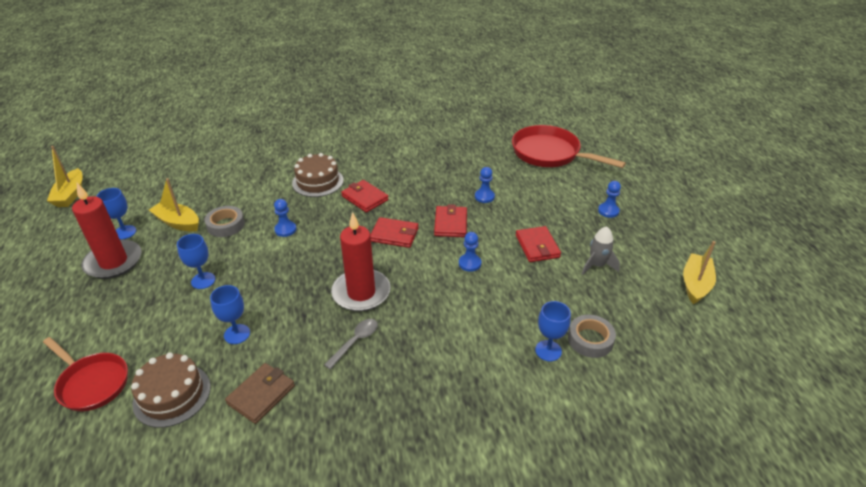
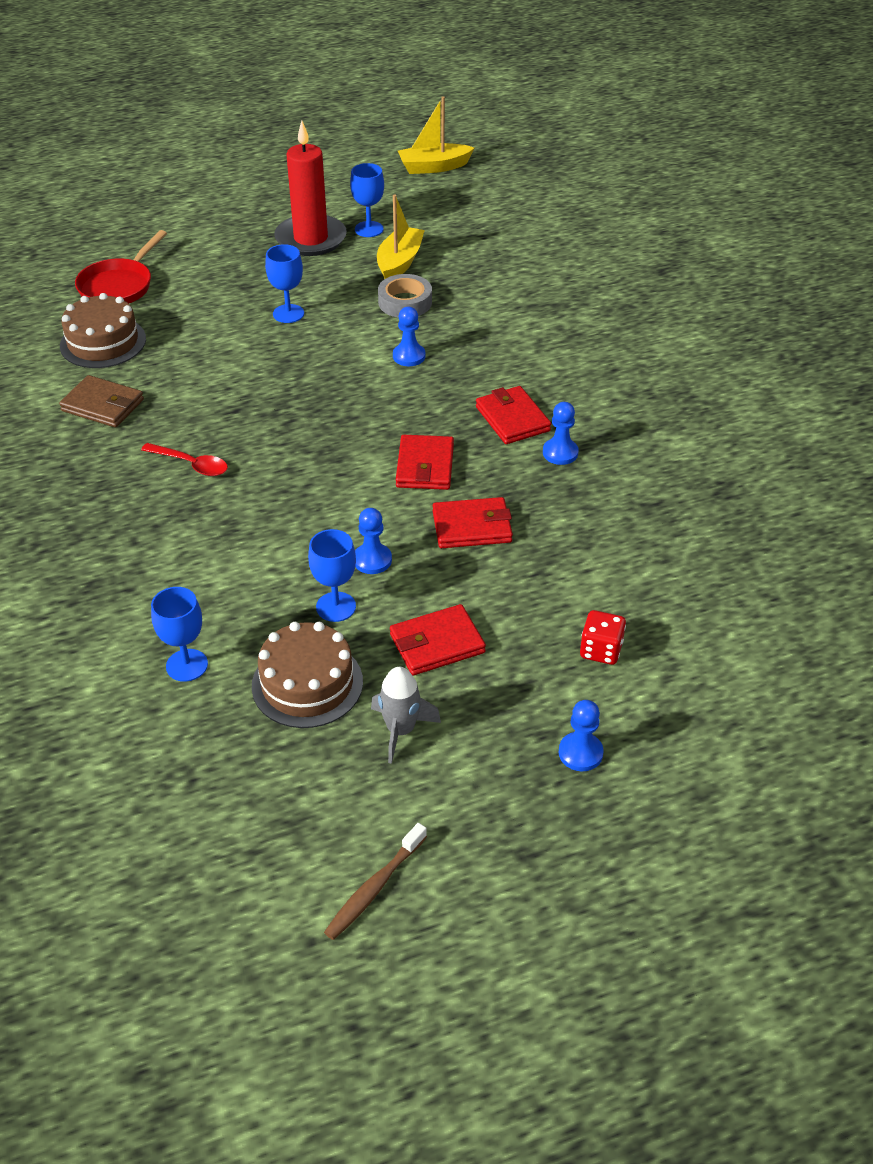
camera: 80 degrees right, 5 degrees up
blue goblet [210,285,250,344] -> blue goblet moved to [308,529,356,622]
brown cake [292,153,344,197] -> brown cake moved to [252,622,363,728]
grey spoon [324,319,378,369] -> red spoon [141,443,228,476]
red candle [331,212,390,312] -> none
red wallet [341,180,389,213] -> red wallet turned 60 degrees counterclockwise [476,386,551,444]
blue pawn [475,167,495,203] -> blue pawn moved to [543,402,579,465]
red pan [512,125,626,168] -> none
grey tape [568,315,616,358] -> none
yellow boat [683,241,716,304] -> brown toothbrush [324,823,427,940]
none -> red dice [580,610,626,665]

